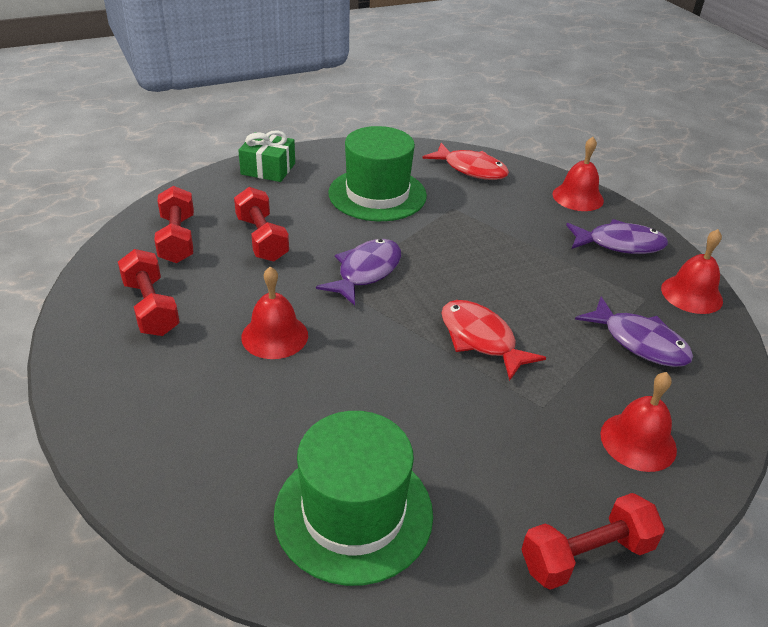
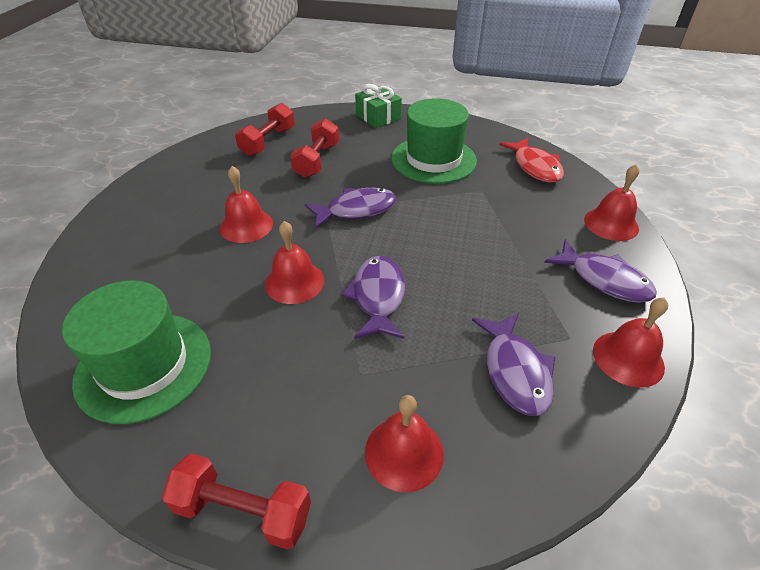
camera: 40 degrees right, 5 degrees up
red dumbbell [118,249,180,336] -> none
red fish [441,300,546,381] -> purple fish [341,256,405,339]
none -> red bell [265,221,324,304]

